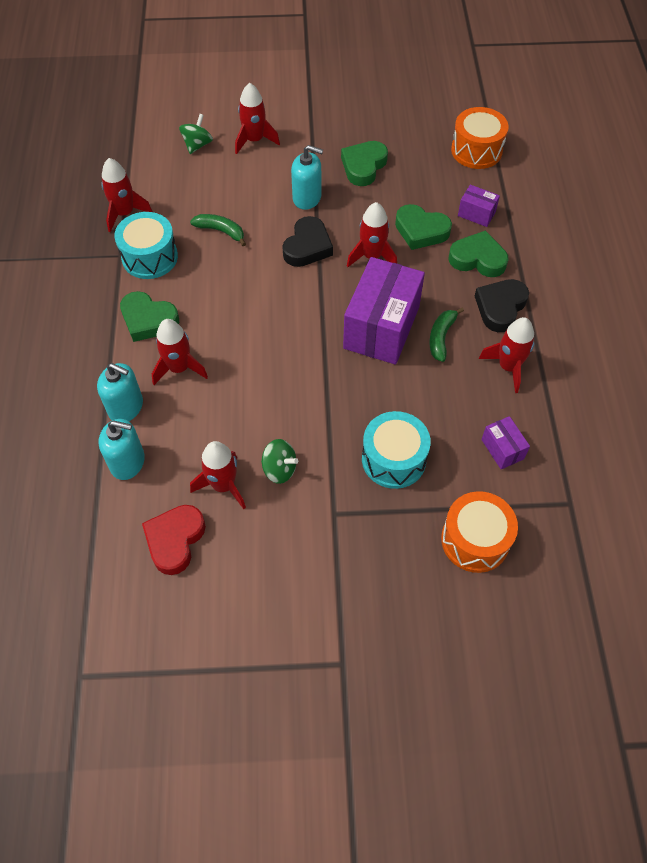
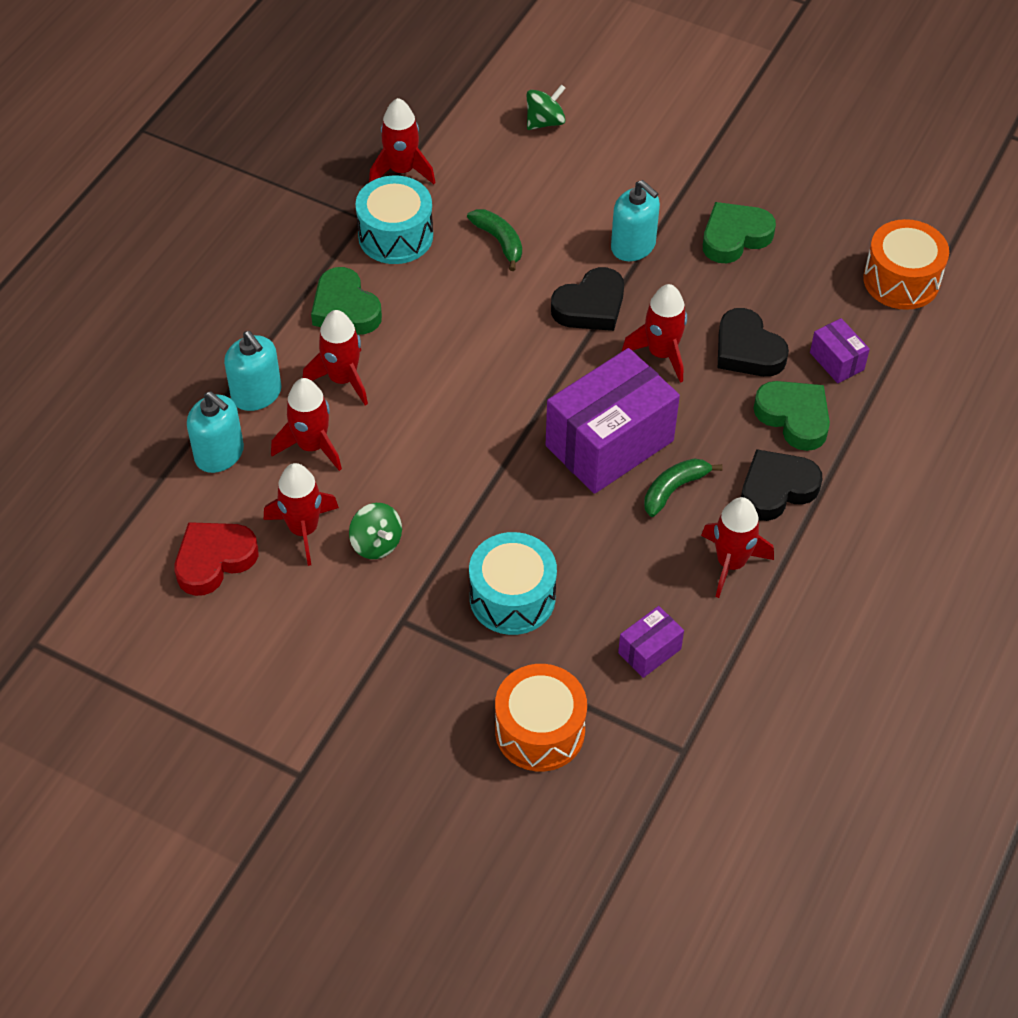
camera: 30 degrees right, 5 degrees down
red rocket [235,83,280,154] -> red rocket moved to [271,378,342,471]
green heart [395,204,452,250] -> black heart [718,308,789,377]
purple box [481,416,530,469] -> purple box turned 45 degrees clockwise [618,606,684,678]

